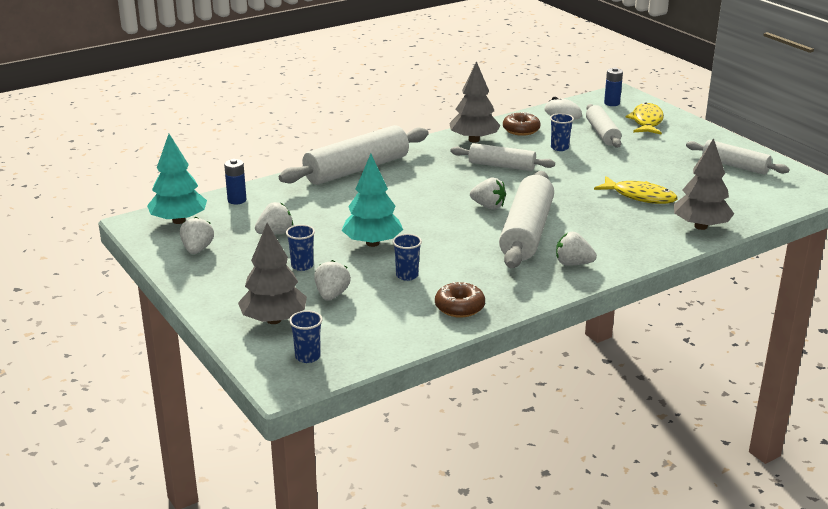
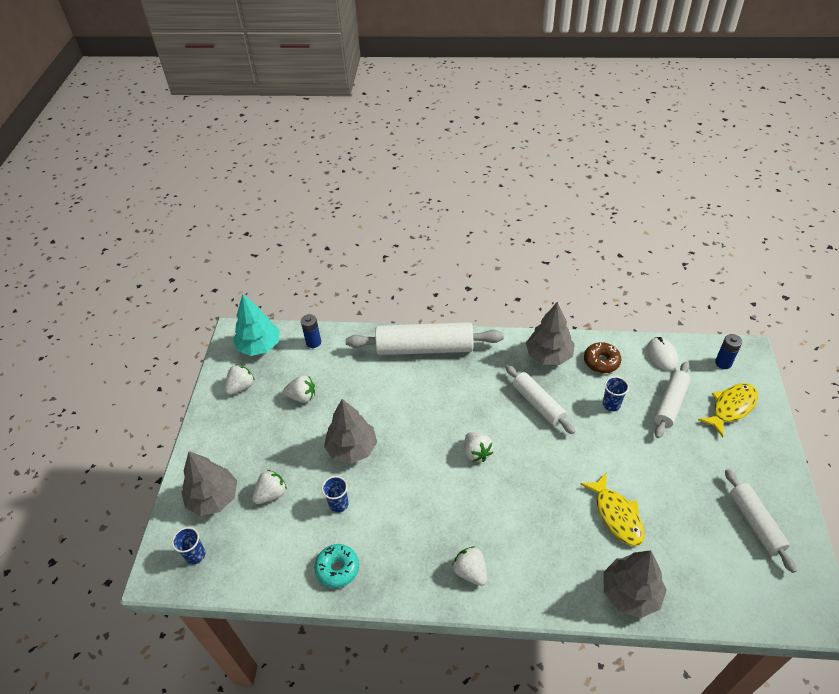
camera: 40 degrees right, 20 degrees up
blue cup [286,225,315,271] -> none
turquoise tree [342,154,403,247] -> grey tree [324,399,377,464]
brown donut [435,282,485,318] -> turquoise donut [314,544,359,588]
white rolling pin [499,171,554,268] -> none

